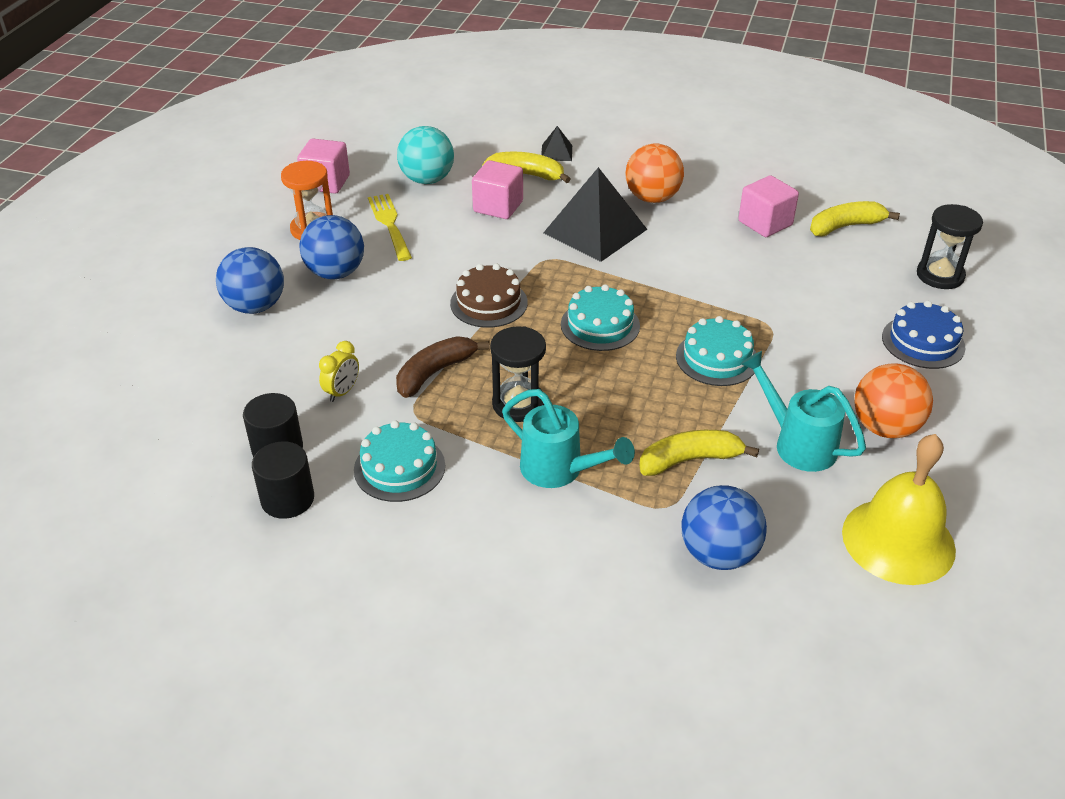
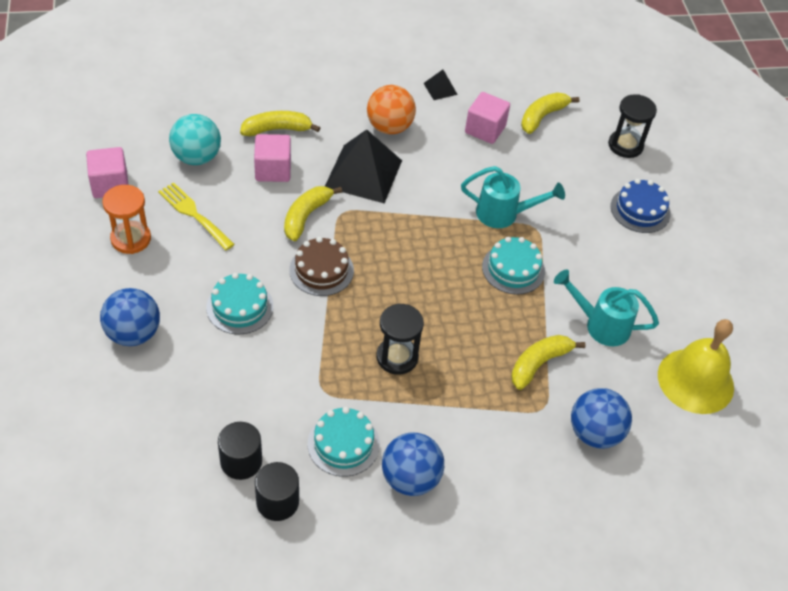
camera: 30 degrees left, 10 degrees up
blue ball [300,215,364,279] -> blue ball moved to [382,433,444,496]
yellow clock [319,341,359,402] -> none
brown banana [396,336,490,398] -> none
turquoise watering can [502,389,635,488] -> turquoise watering can moved to [461,166,565,228]
black pyramid [541,126,572,161] -> black pyramid moved to [423,70,458,100]
turquoise cake [561,284,640,351] -> turquoise cake moved to [206,273,273,334]
orange ball [854,363,933,438] -> none
none -> yellow banana [284,186,342,241]

